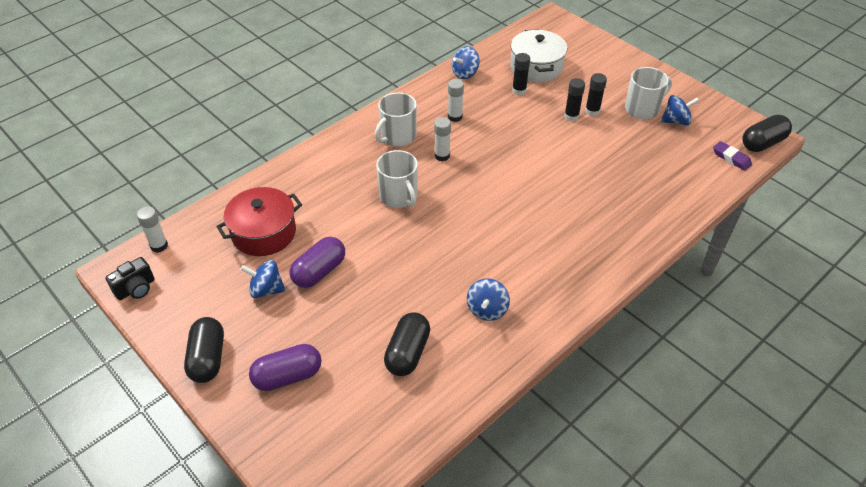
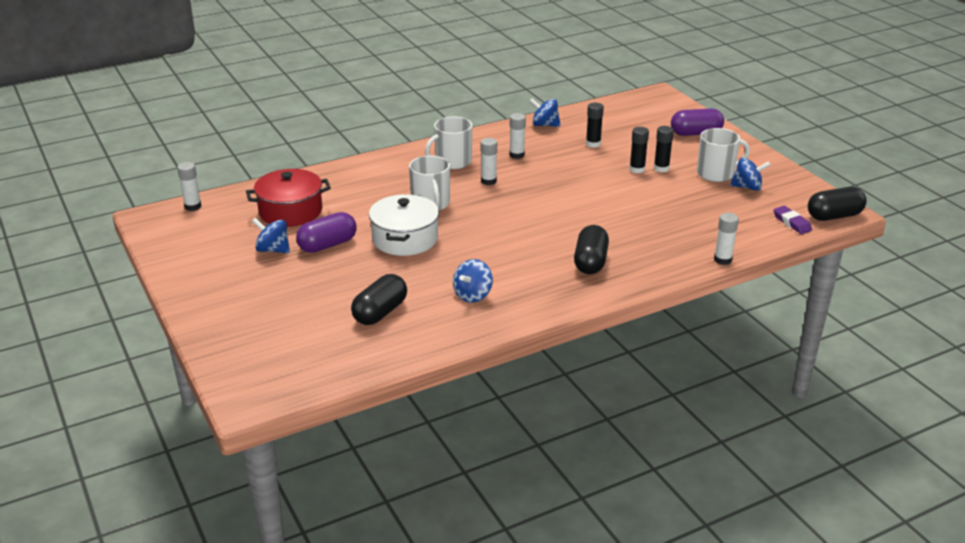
camera: 15 degrees right, 15 degrees down
black camera [105,257,155,300] -> none
black capsule [184,317,224,383] -> black capsule moved to [574,225,609,274]
purple capsule [249,344,321,391] -> purple capsule moved to [671,108,724,136]
blue spinning top [452,46,480,79] -> blue spinning top turned 45 degrees clockwise [529,98,560,127]
white pot [510,29,567,82] -> white pot moved to [369,194,439,256]
none -> white glue stick [714,213,739,265]

